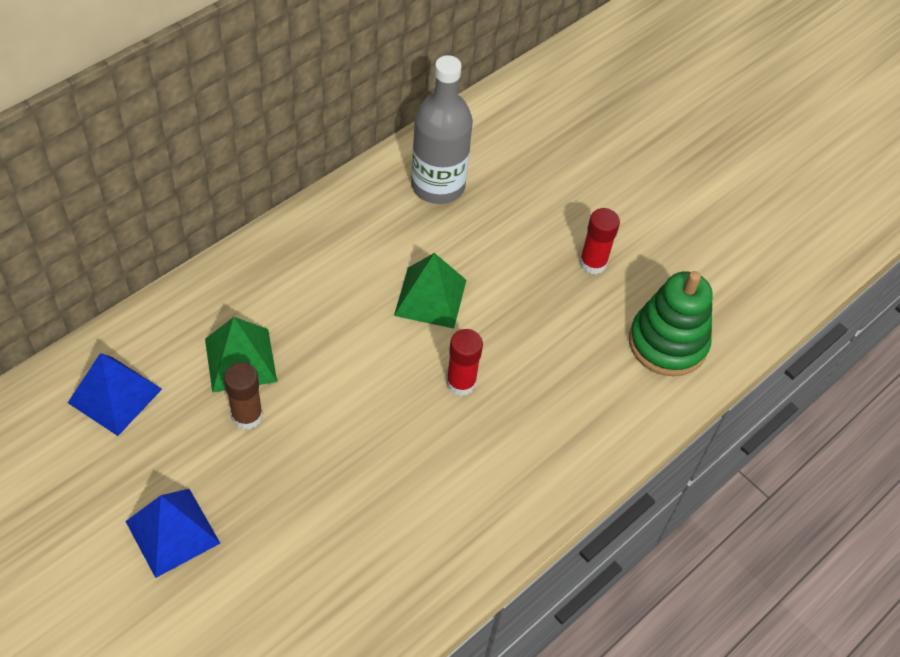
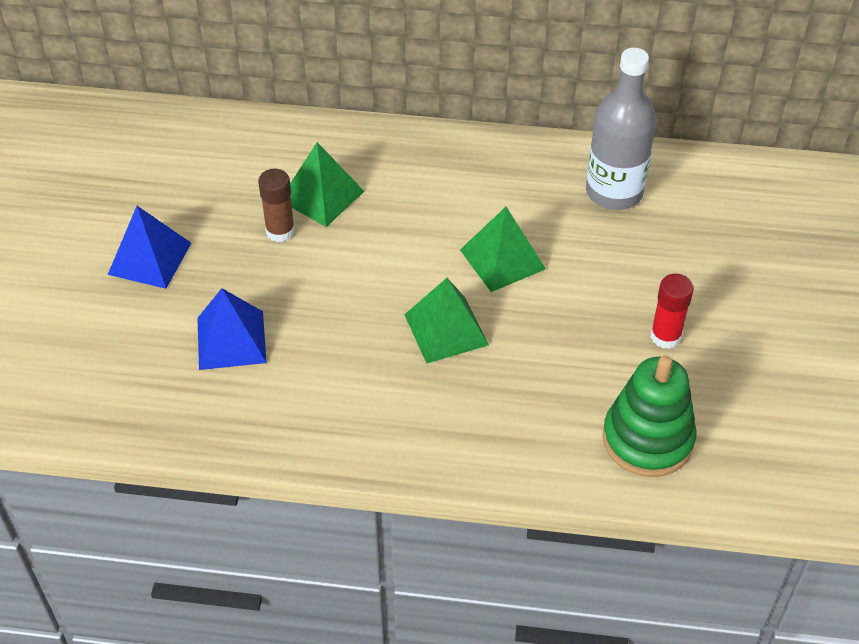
camera: 55 degrees right, 5 degrees down
blue pyramid [68,353,162,436] -> blue pyramid moved to [197,288,267,370]
red glue stick [446,329,483,396] -> green pyramid [404,278,489,363]

